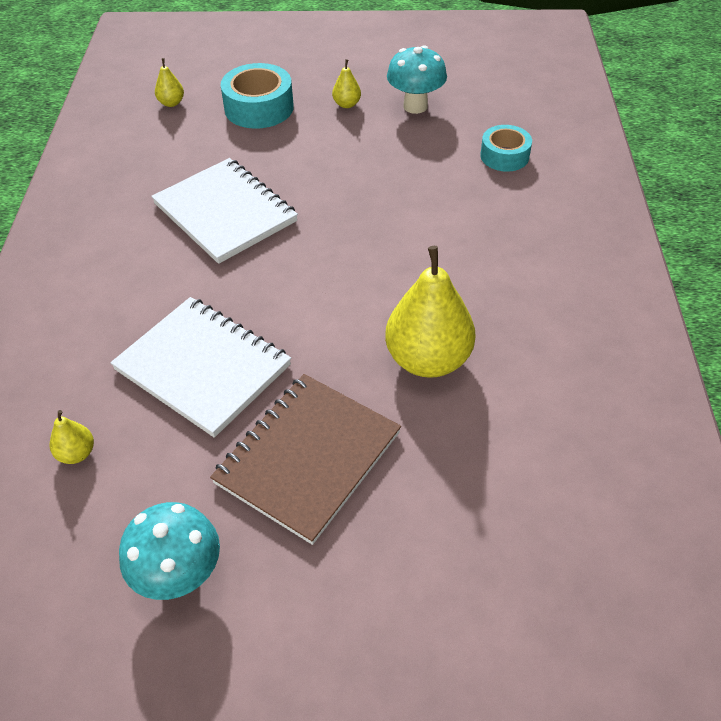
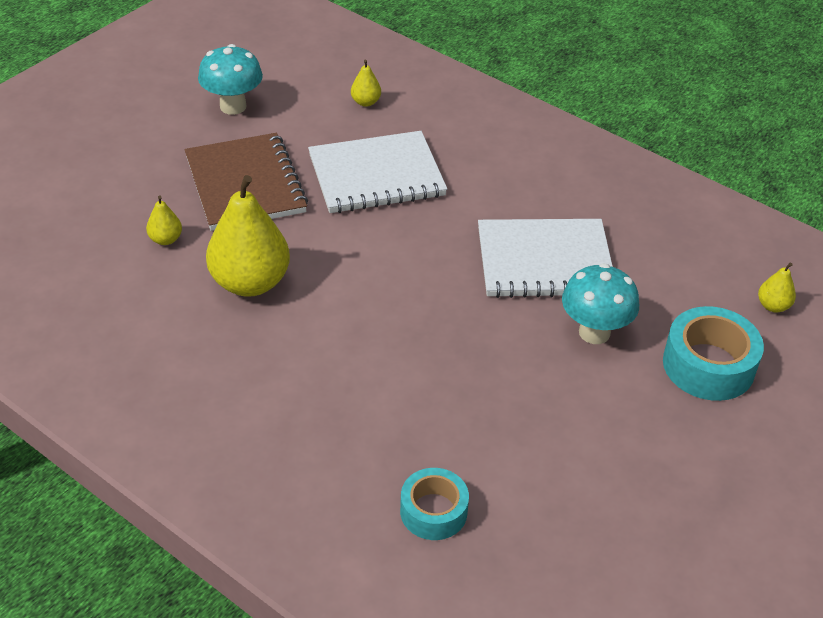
camera: 125 degrees right, 5 degrees down
yellow pear [332,59,361,108] -> yellow pear moved to [146,196,182,245]
turquoise mushroom [387,45,447,114] -> turquoise mushroom moved to [562,263,639,344]

